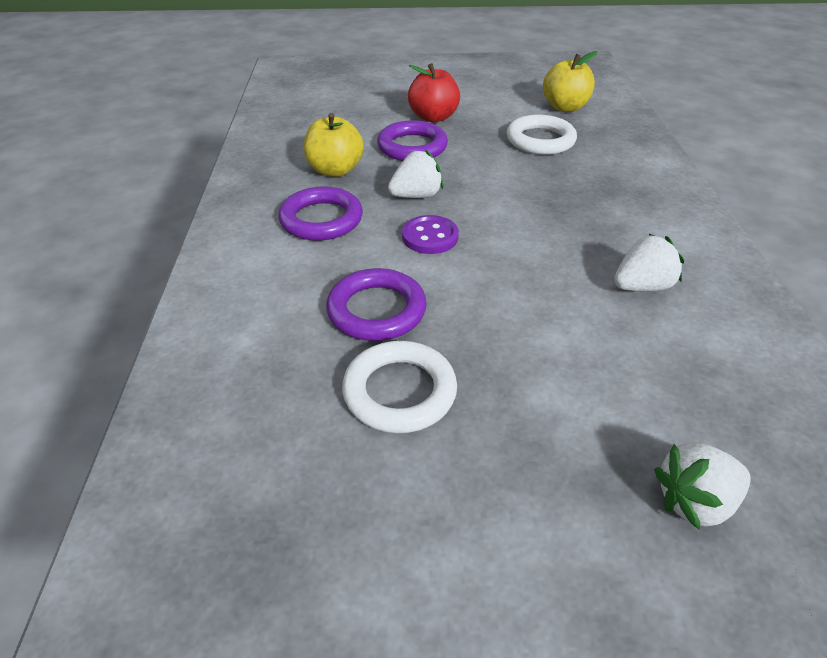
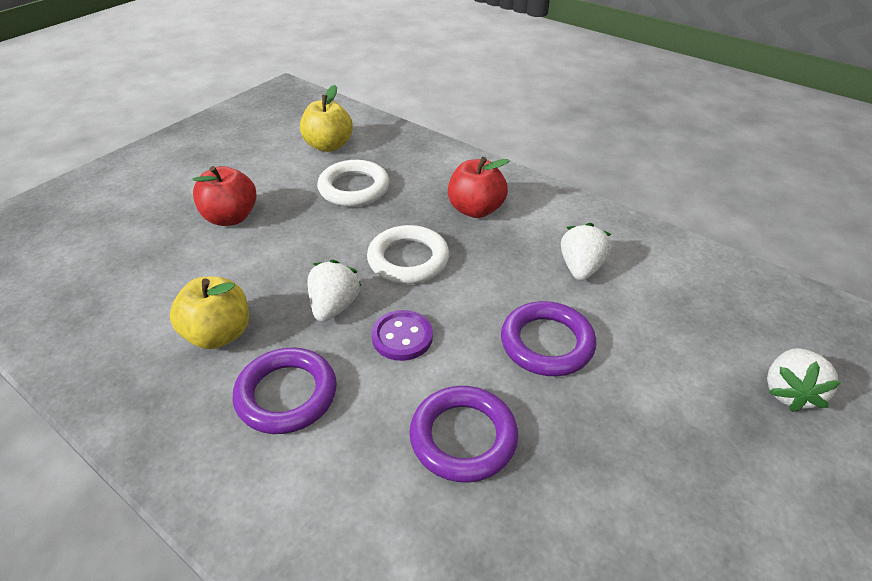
camera: 50 degrees left, 0 degrees up
white ring [342,341,457,433] -> white ring moved to [367,225,449,284]
purple ring [377,120,448,161] -> purple ring moved to [501,301,597,376]
none -> red apple [448,157,510,218]

